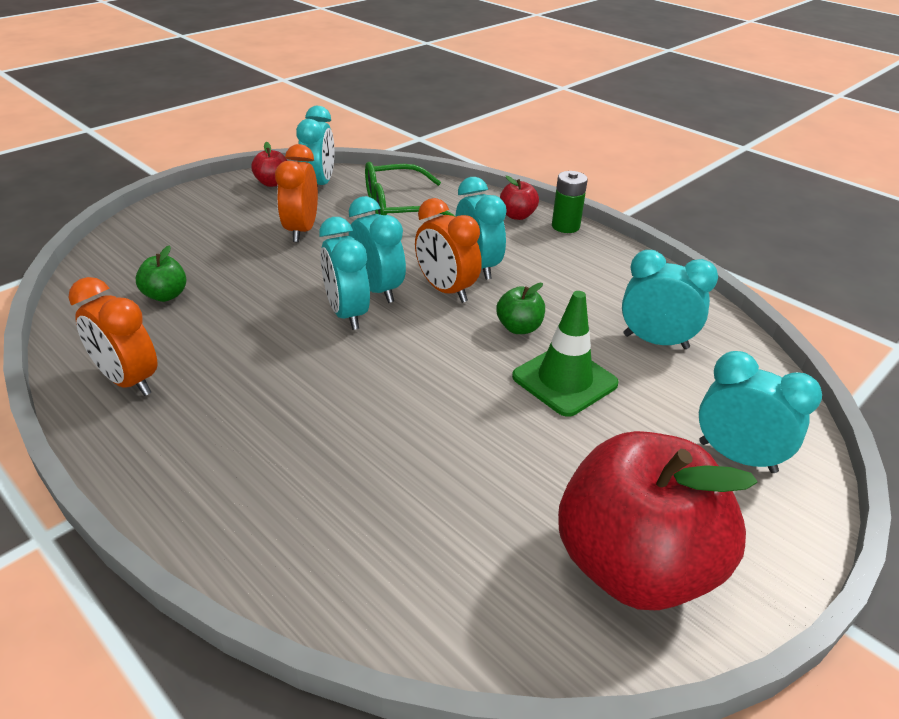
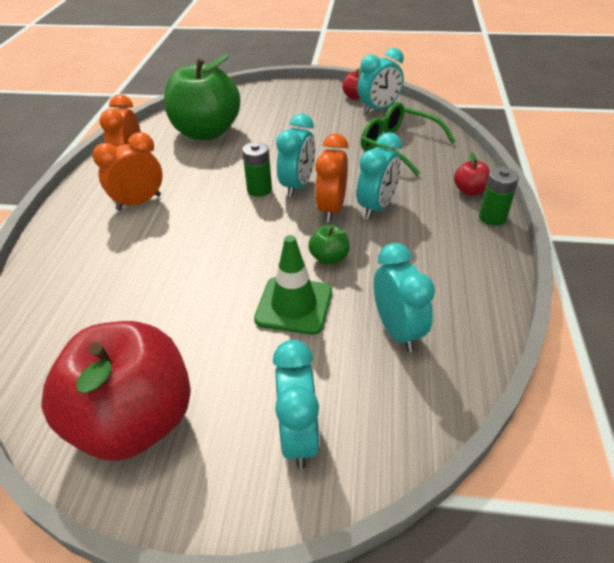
camera: 55 degrees right, 5 degrees up
green apple [136,245,186,302] -> green apple [164,54,240,140], size x2.45
orange clock [275,144,318,242] -> orange clock moved to [92,132,162,211]
turquoise clock [319,217,370,330] -> green battery [242,142,272,197]

